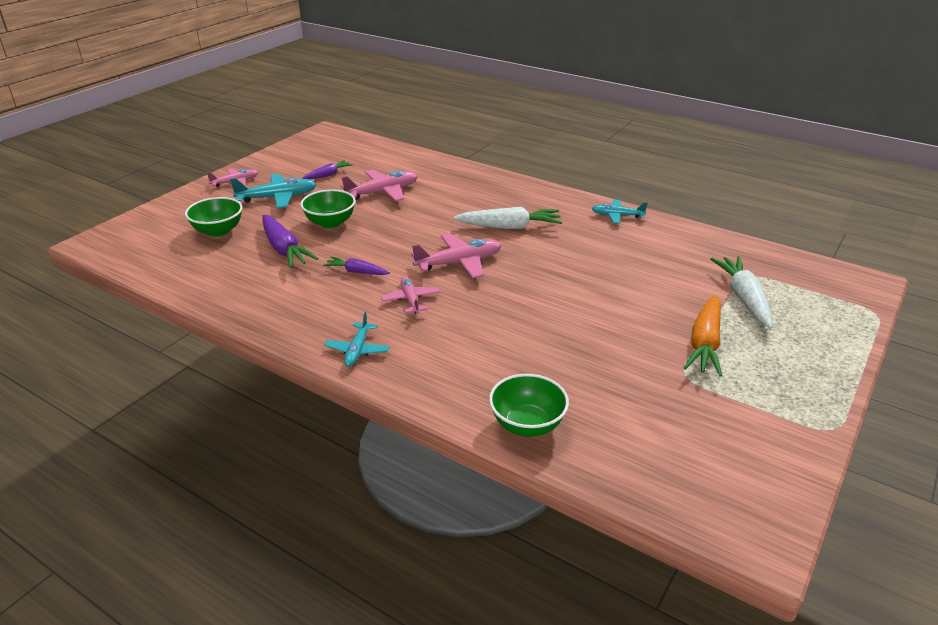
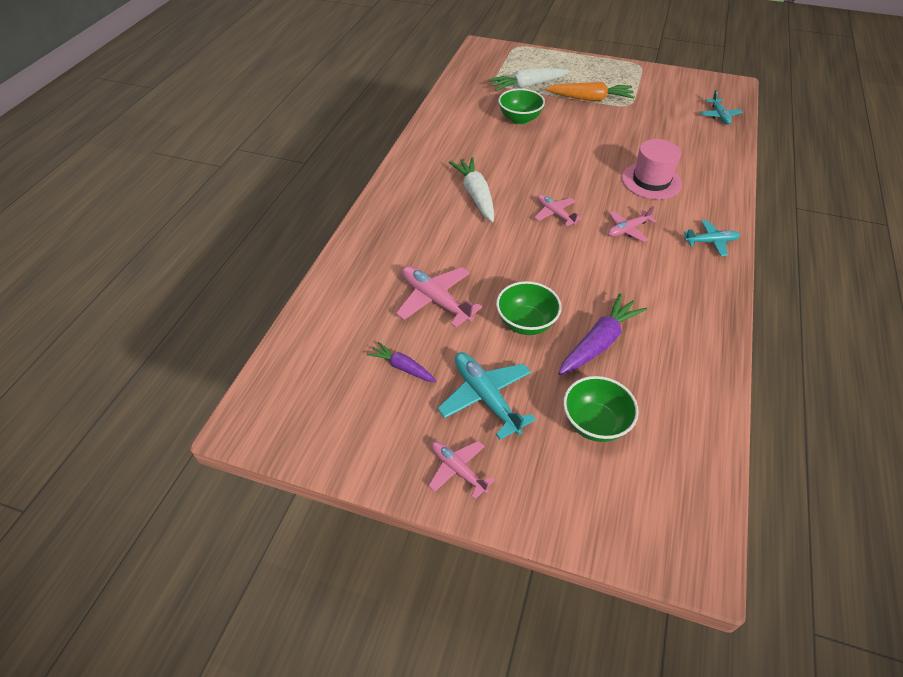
camera: 105 degrees left, 15 degrees up
purple carrot [323,256,390,275] -> none
pink plane [411,233,502,278] -> pink plane [534,195,582,227], size x0.63
green bowl [489,374,569,437] -> green bowl moved to [498,89,545,124]
turquoise plane [592,200,648,224] -> turquoise plane moved to [700,90,743,125]
none -> pink hat [622,139,682,199]

